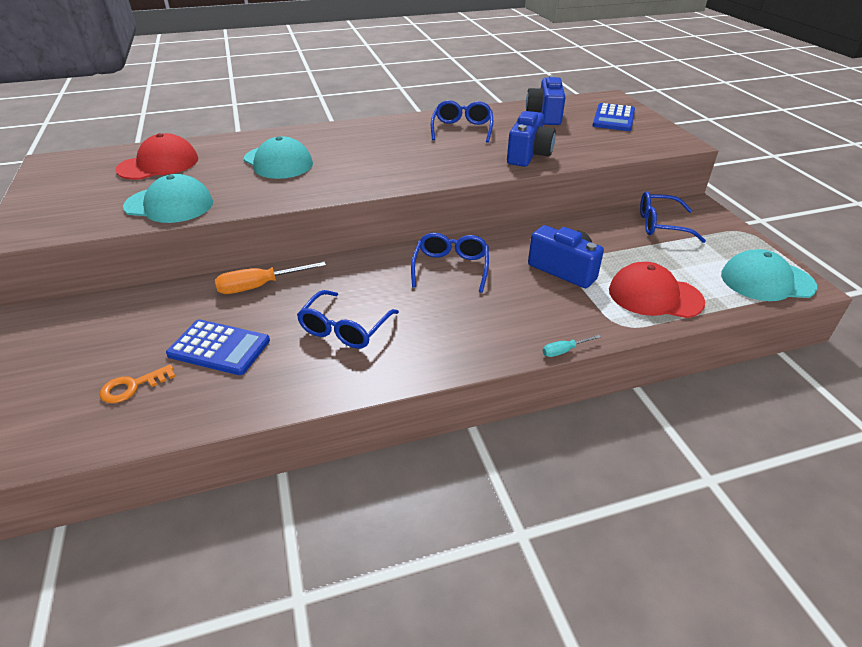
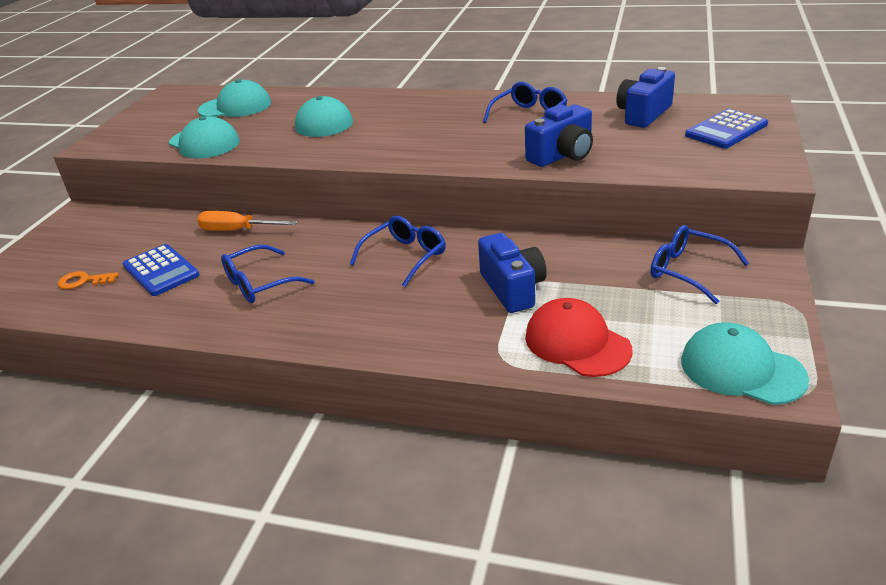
camera: 35 degrees right, 5 degrees down
red cap [115,133,198,180] -> turquoise cap [198,79,271,117]
turquoise screwdriver [543,335,601,357] -> none

